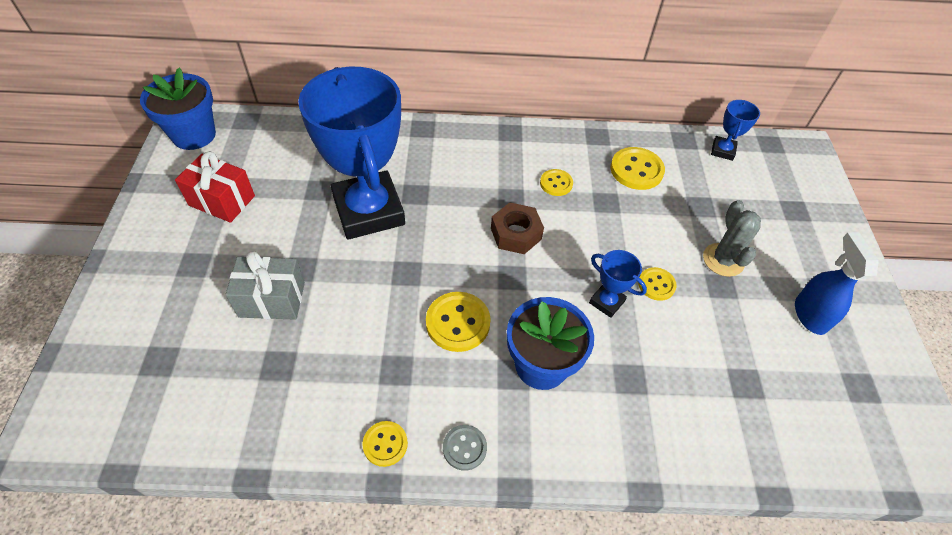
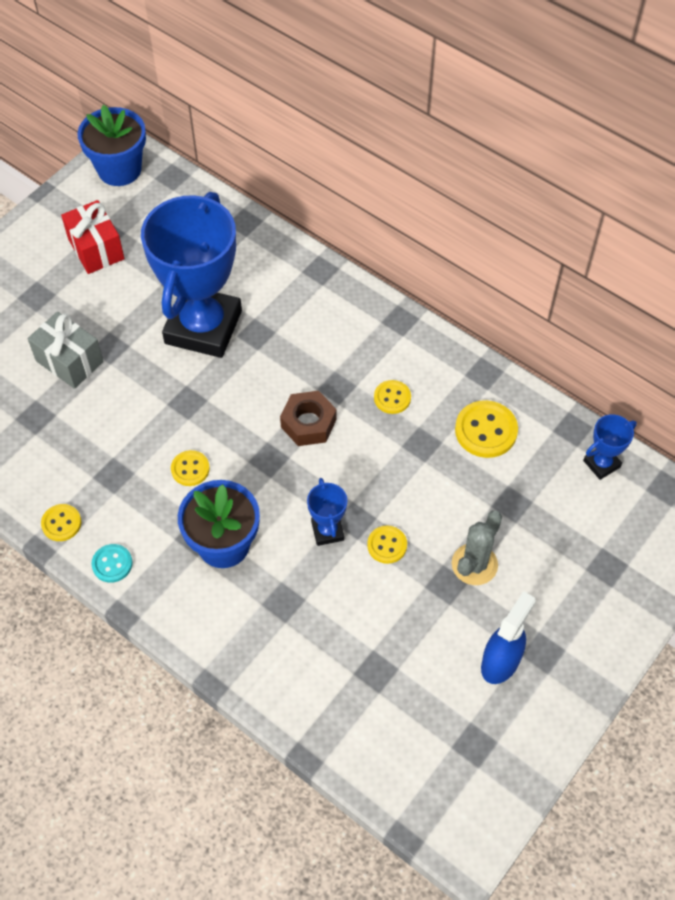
camera: 40 degrees right, 5 degrees up
yellow button [426,292,491,352] -> yellow button [171,450,210,486], size x0.61
grey button [443,425,487,471] -> turquoise button [91,544,133,583]

